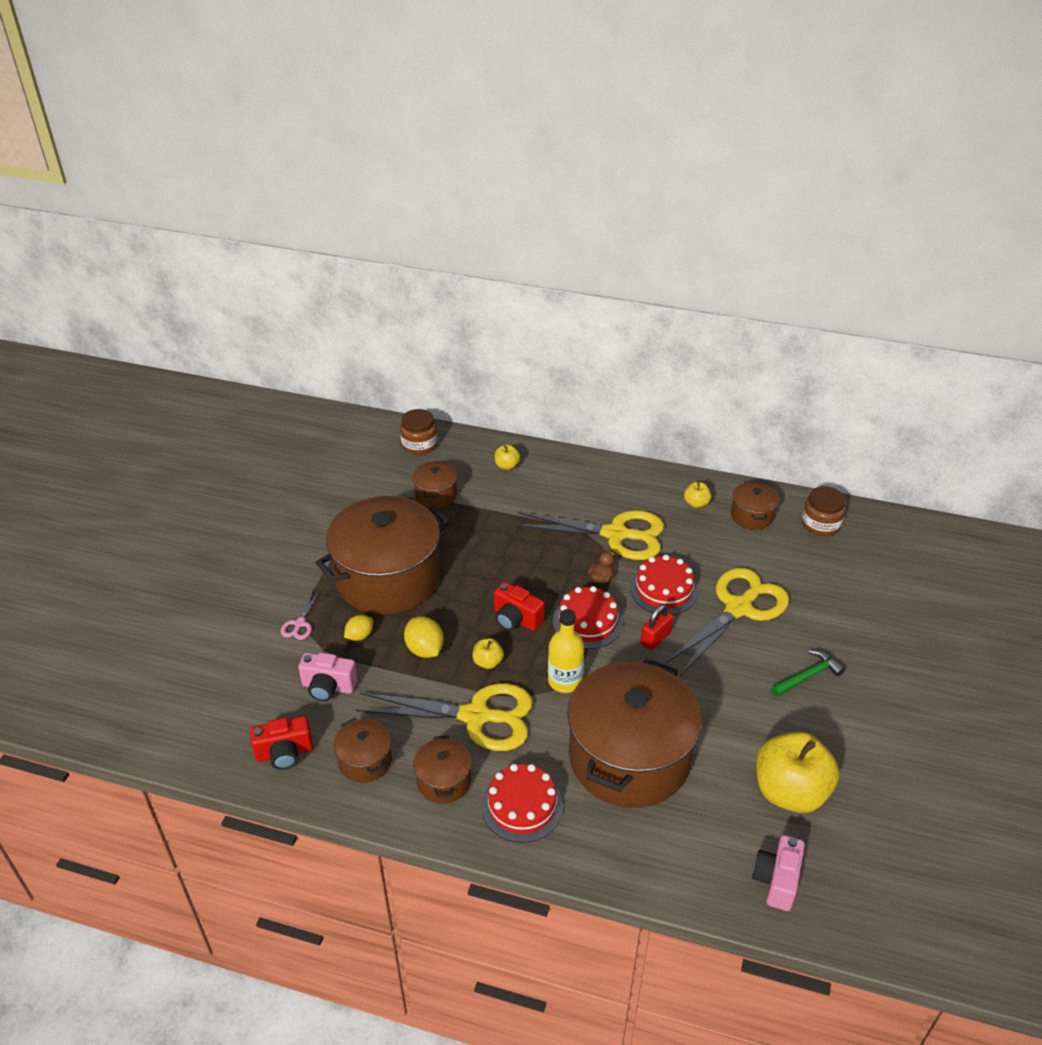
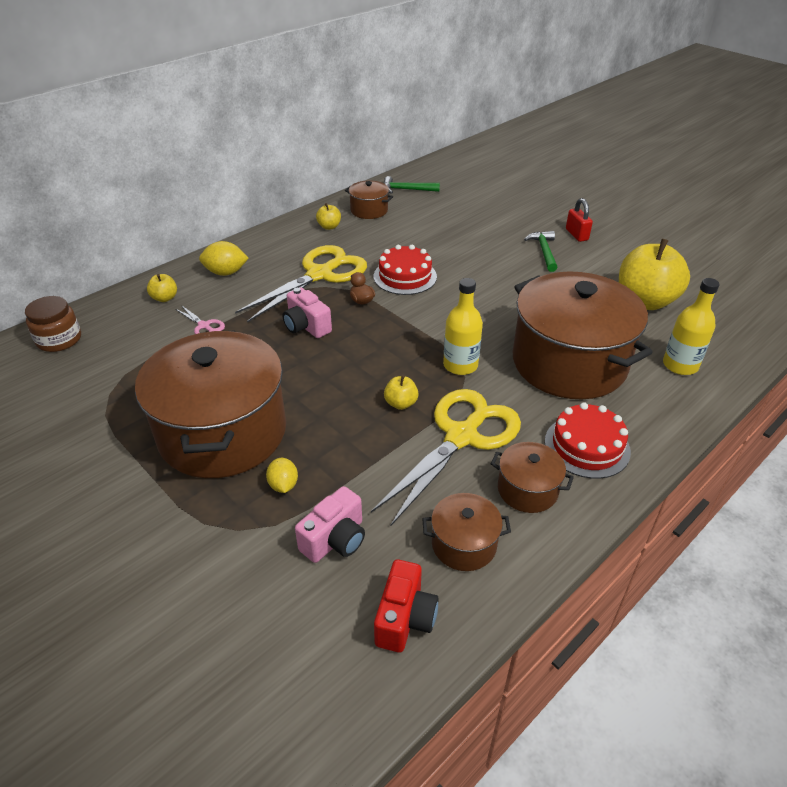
camera: 60 degrees left, 0 degrees up
pink scissors [281,590,319,640] -> pink scissors moved to [175,305,225,334]
yellow lemon [404,616,444,658] -> yellow lemon moved to [199,241,248,276]
brown pot [412,461,457,508] -> none
red camera [494,582,544,631] -> none
red cake [553,586,623,649] -> none
red padlock [641,604,673,650] -> red padlock moved to [566,198,593,242]
yellow scissors [665,568,789,674] -> none
pink camera [752,835,805,911] -> pink camera moved to [283,287,332,338]
brown jar [802,486,846,536] -> green hammer [384,176,440,194]
none -> yellow bottle [663,278,719,375]

